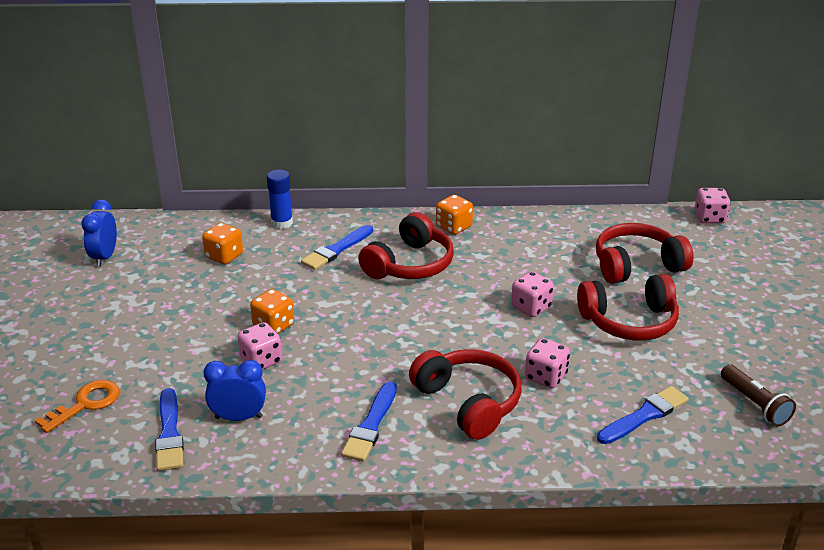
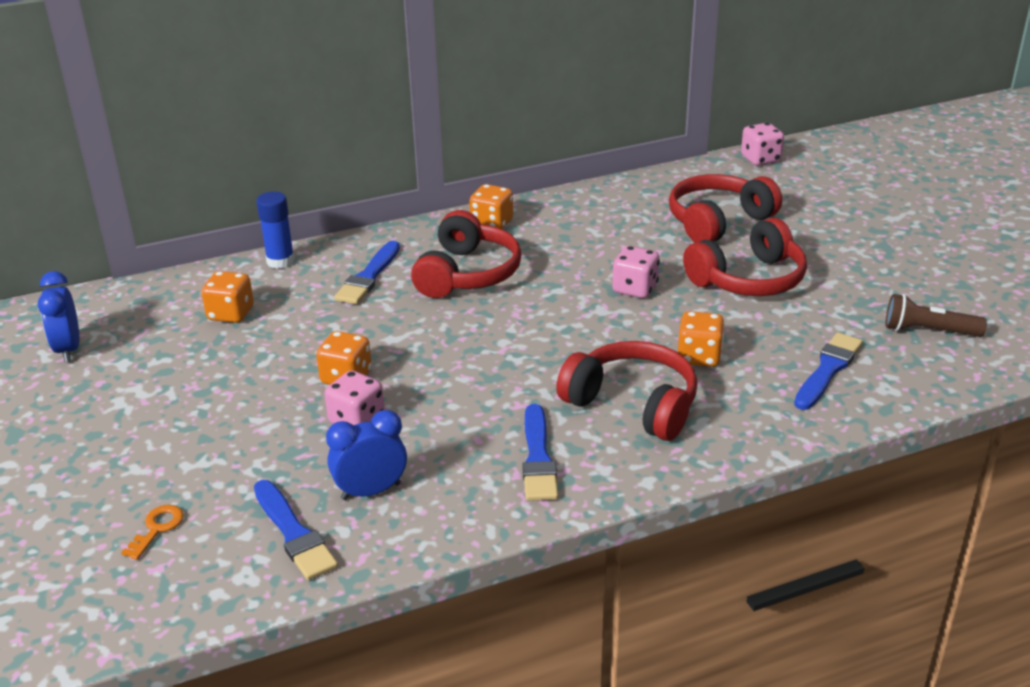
camera: 20 degrees left, 0 degrees up
orange key [35,380,120,433] -> orange key [121,505,184,560], size x0.65
pink dice [525,338,570,388] -> orange dice [678,311,725,367]
brown flashlight [721,364,796,427] -> brown flashlight turned 150 degrees clockwise [886,294,987,337]

